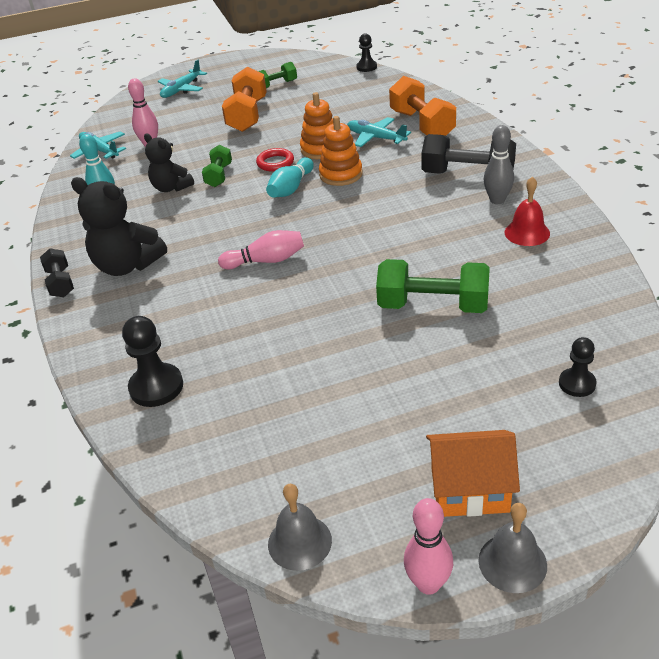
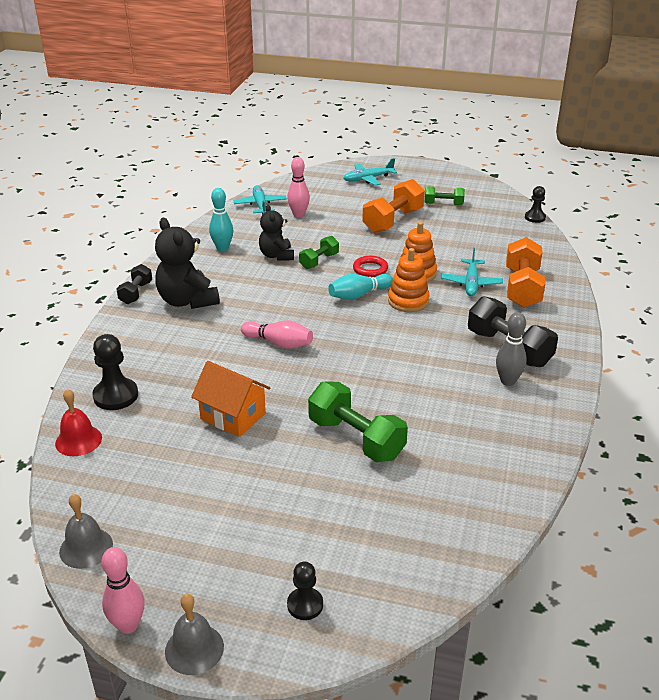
camera: 30 degrees right, 5 degrees down
turquoise plane [347,117,411,147] -> turquoise plane turned 150 degrees counterclockwise [441,248,503,296]
orange house [426,430,520,517] -> orange house moved to [191,361,270,437]
red bell [505,176,550,246] -> red bell moved to [55,389,102,456]
black pawn [559,337,597,397] -> black pawn moved to [287,562,323,620]

